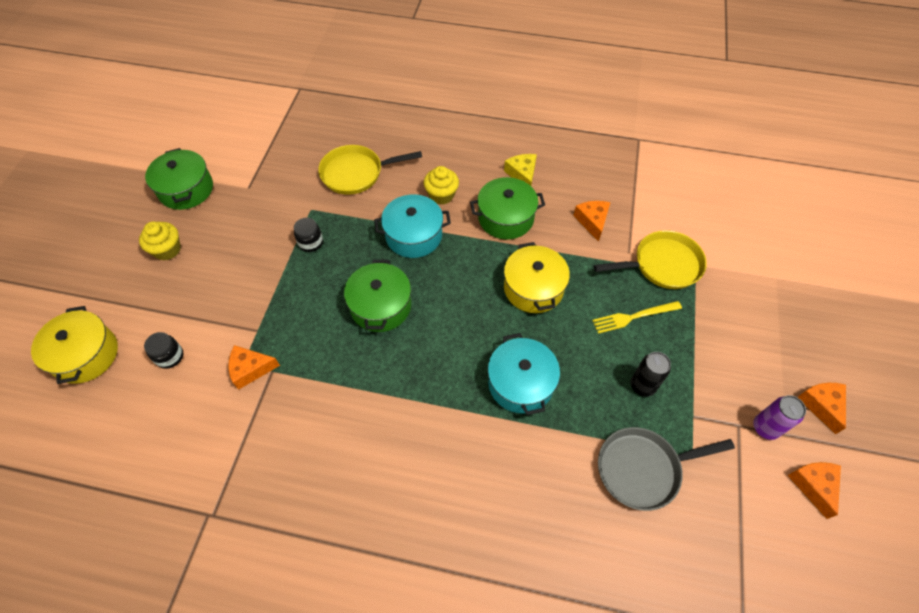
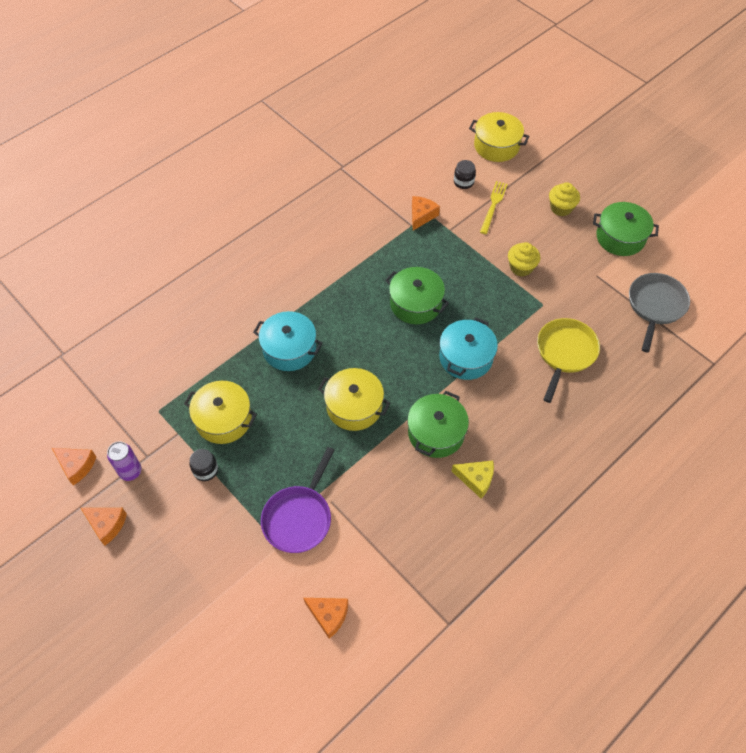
camera: 125 degrees right, 0 degrees up
black jar [294,218,323,252] -> black jar moved to [189,449,218,481]
yellow cupcake [424,166,459,205] -> yellow cupcake moved to [508,242,540,277]
orange cheese [573,201,610,242] -> orange cheese moved to [303,598,348,639]
yellow fork [592,301,682,334] -> yellow fork moved to [480,181,508,234]
yellow pan [593,230,707,289] -> purple pan [261,447,335,553]
grey pan [598,427,735,511] -> grey pan moved to [629,273,690,352]
black can [630,352,671,397] -> yellow pot [184,381,257,444]

